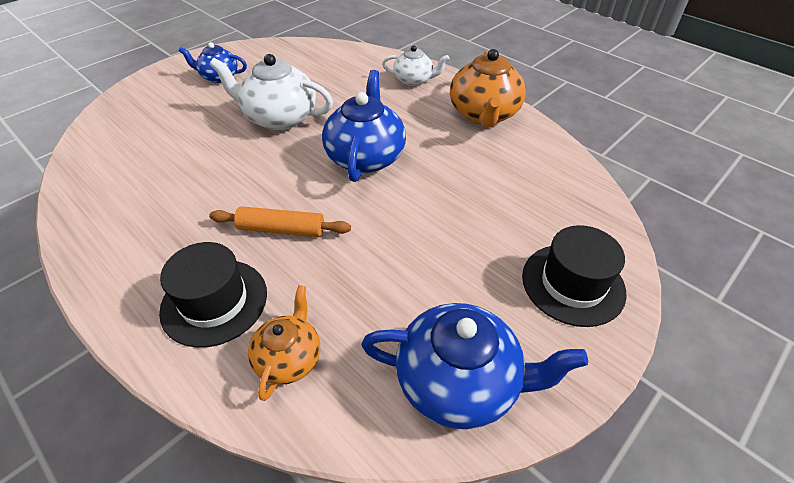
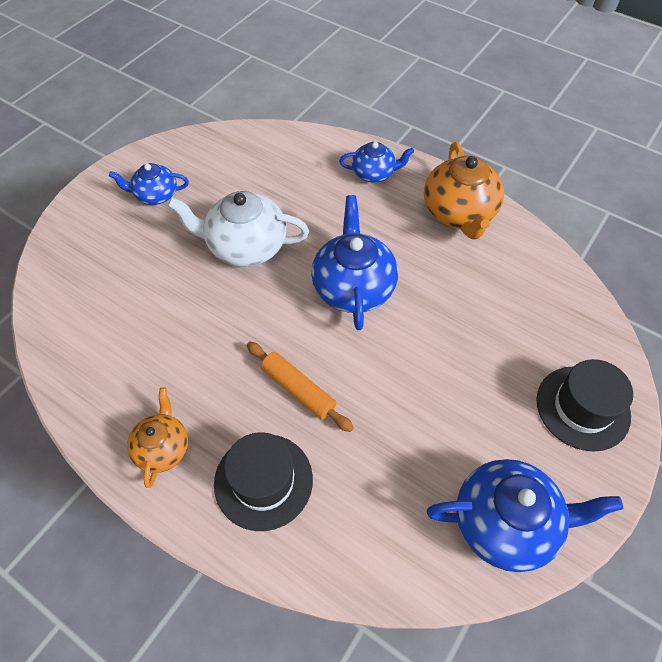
camera: 10 degrees left, 10 degrees up
orange rolling pin [209,206,351,237] -> orange rolling pin turned 45 degrees clockwise [247,342,354,432]
orange teapot [248,285,320,401] -> orange teapot moved to [127,388,188,488]
white teapot [382,45,450,86] -> blue teapot [339,142,414,183]

